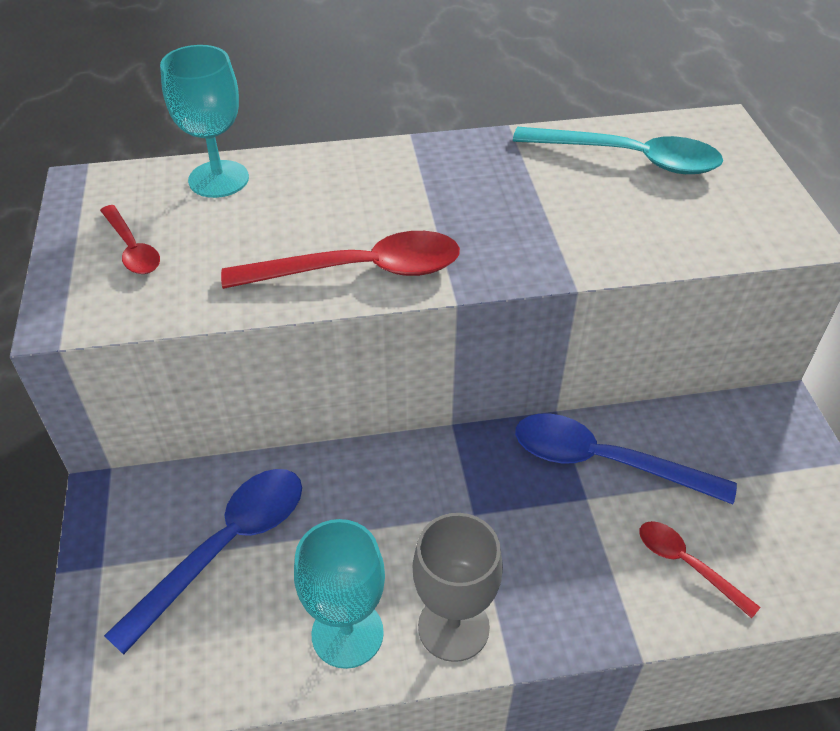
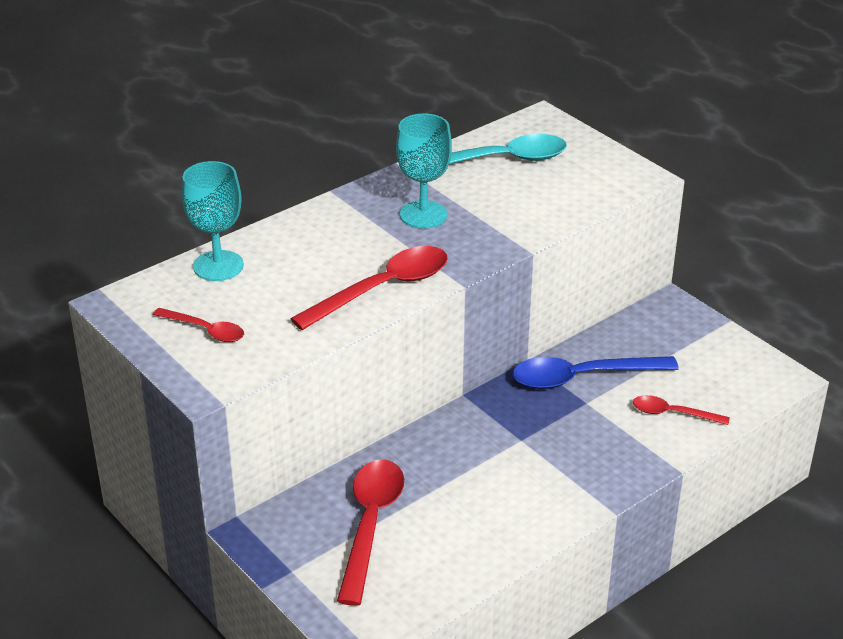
camera: 30 degrees left, 10 degrees down
blue spoon [104,469,302,655] -> red spoon [337,460,404,606]
turquoise goblet [294,519,385,669] -> turquoise goblet moved to [396,114,452,228]
grey goblet [413,513,503,662] -> none

